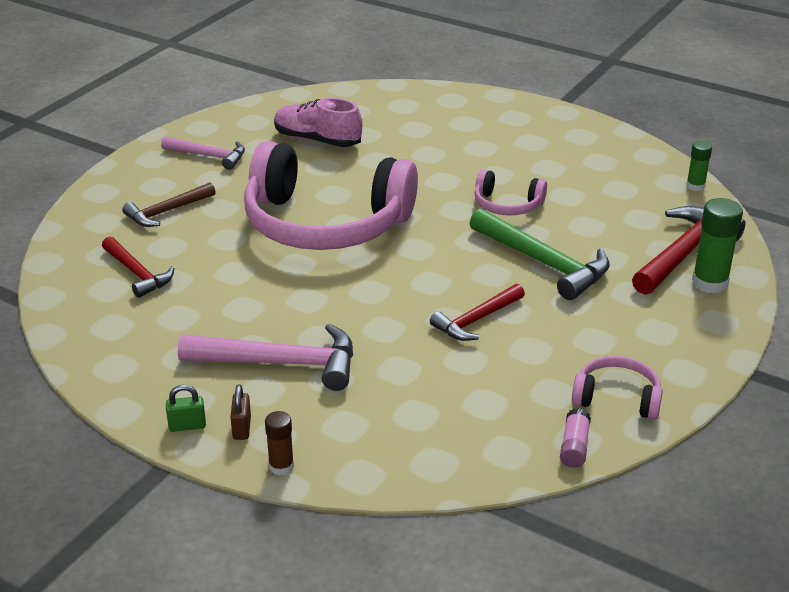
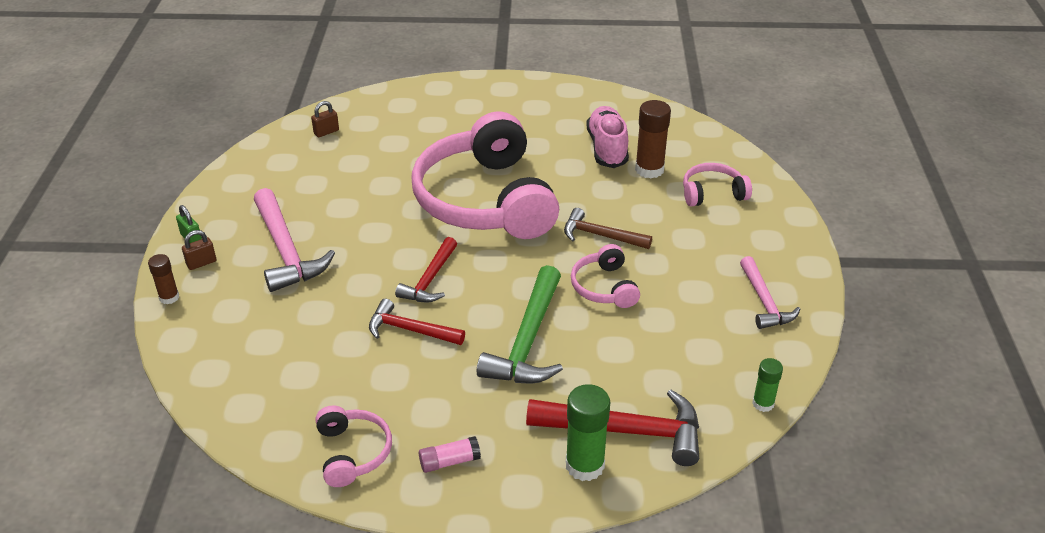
camera: 60 degrees right, 5 degrees up
red hammer [102,236,174,298] -> red hammer moved to [395,237,457,303]
brown hammer [122,182,216,227] -> brown hammer moved to [564,208,652,249]
pink hammer [161,136,245,170] -> pink hammer moved to [740,256,800,329]
pink glue stick [560,408,591,468] -> pink glue stick moved to [419,436,481,473]
none -> brown padlock [311,101,339,137]
none -> brown glue stick [635,100,671,178]
none -> pink headphones [683,163,752,207]

